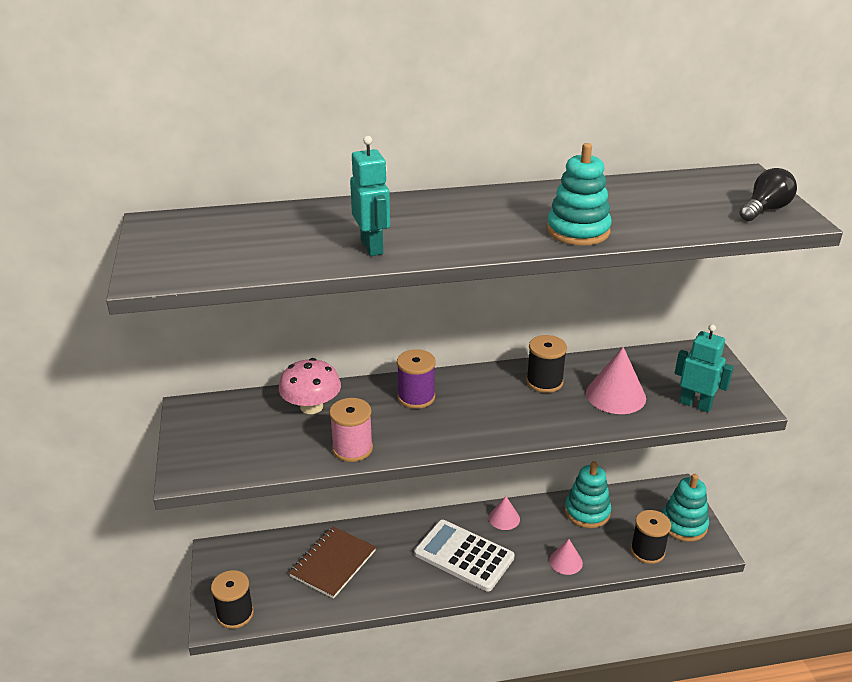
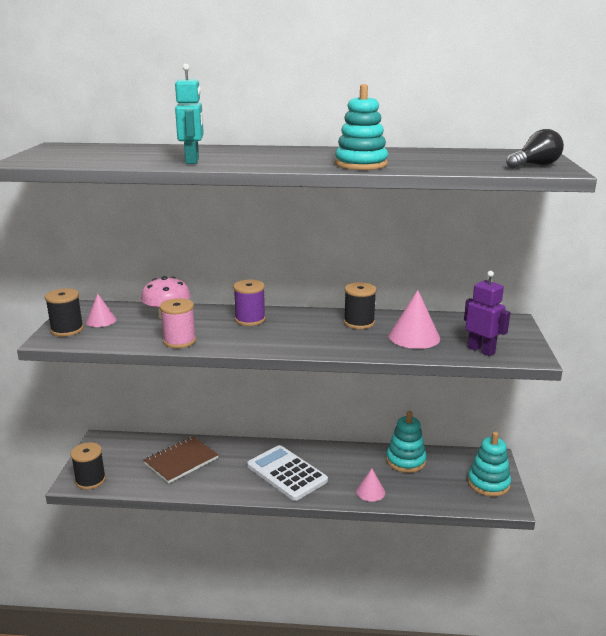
camera: 15 degrees right, 10 degrees down
pink cone [489,496,520,530] -> pink cone moved to [86,294,117,327]
black spool [631,510,671,564] -> black spool moved to [45,288,84,336]
turquoise robot [675,324,734,412] -> purple robot [464,271,510,356]

